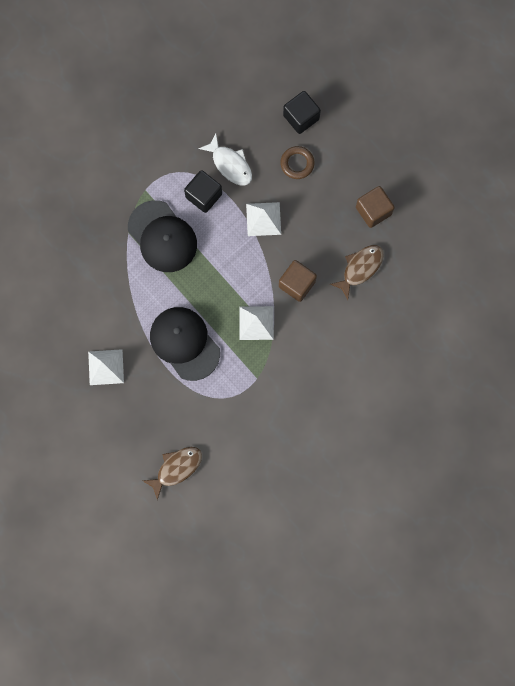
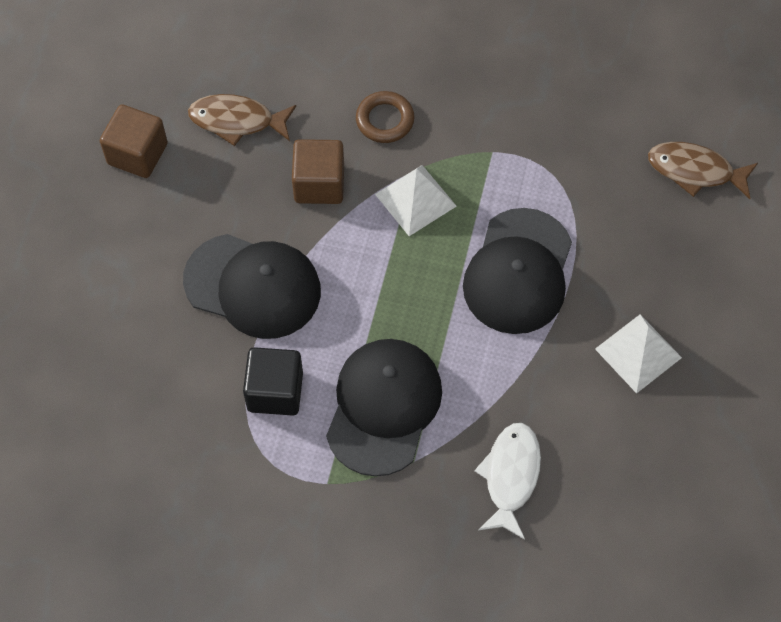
camera: 125 degrees left, 15 degrees down
white fish [198,134,252,185] -> white fish moved to [474,423,541,540]
white pyramid [246,202,281,236] -> black cap [183,234,321,339]
brown ring [280,146,315,179] -> brown ring moved to [356,91,414,143]
black cube [283,91,321,134] -> none

